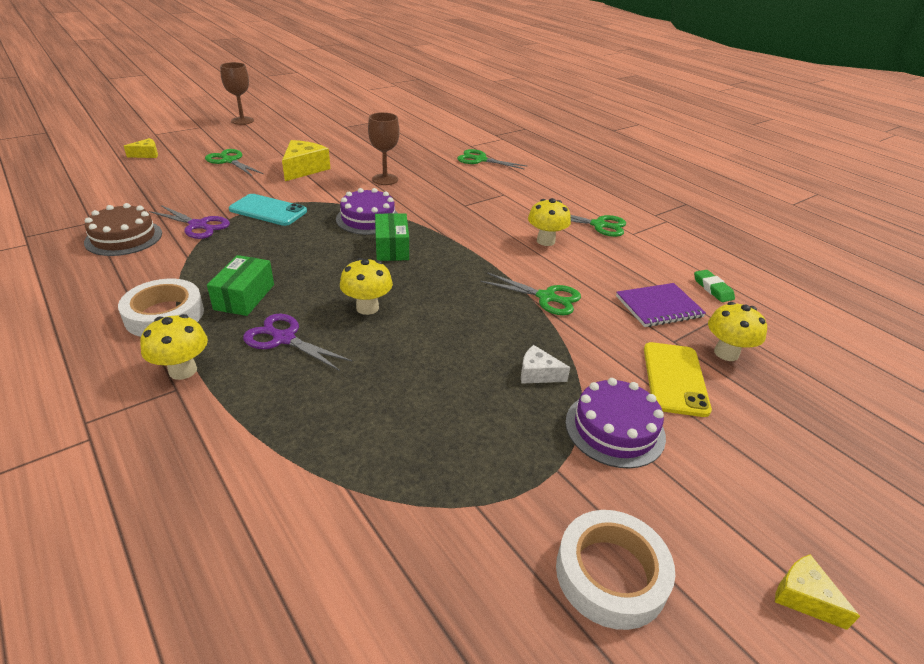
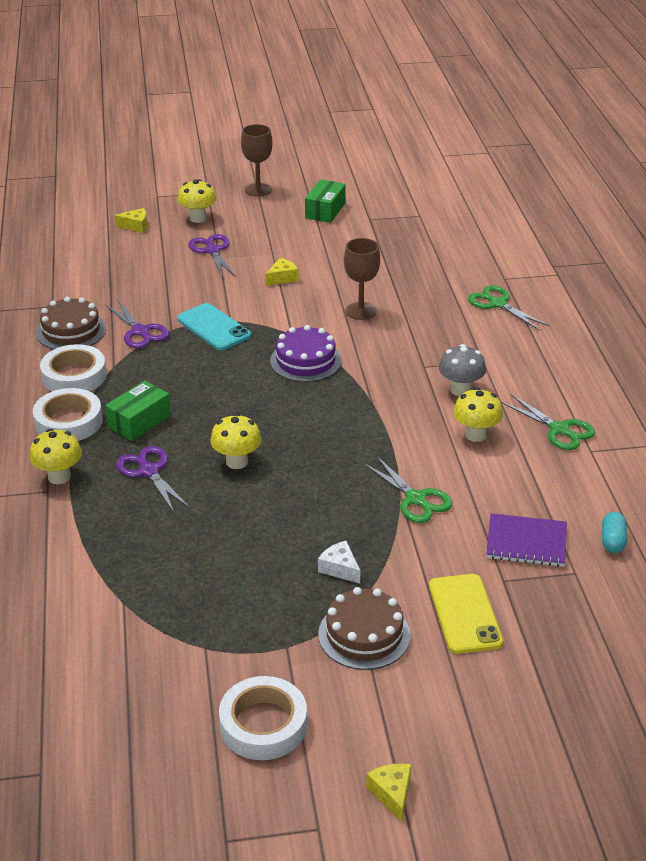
camera: 30 degrees right, 0 degrees up
green scissors [205,149,263,176] -> purple scissors [188,234,236,277]
yellow cheese [282,140,330,181] -> yellow cheese [265,258,299,286], size x0.56
green box [375,213,409,261] -> green box moved to [305,179,346,223]
purple cake [565,378,666,468] -> brown cake [318,587,411,670]
yellow phone [644,342,712,417] -> yellow phone turned 45 degrees counterclockwise [429,574,503,654]
green eraser [694,270,735,302] -> turquoise capsule [602,512,627,553]
yellow mushroom [708,302,767,361] -> yellow mushroom moved to [177,179,216,223]
none -> white tape [40,344,107,392]
none -> grey mushroom [439,344,486,396]

